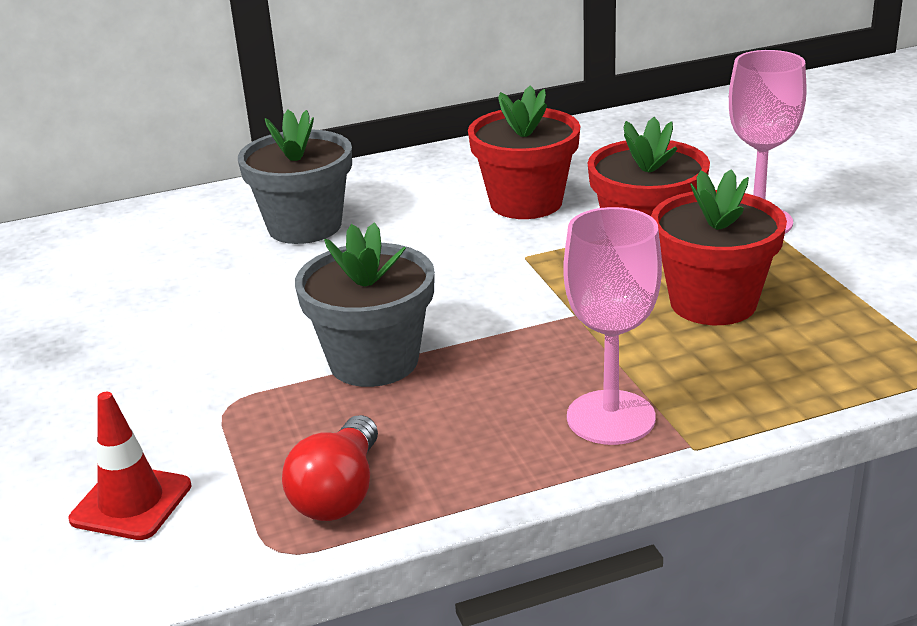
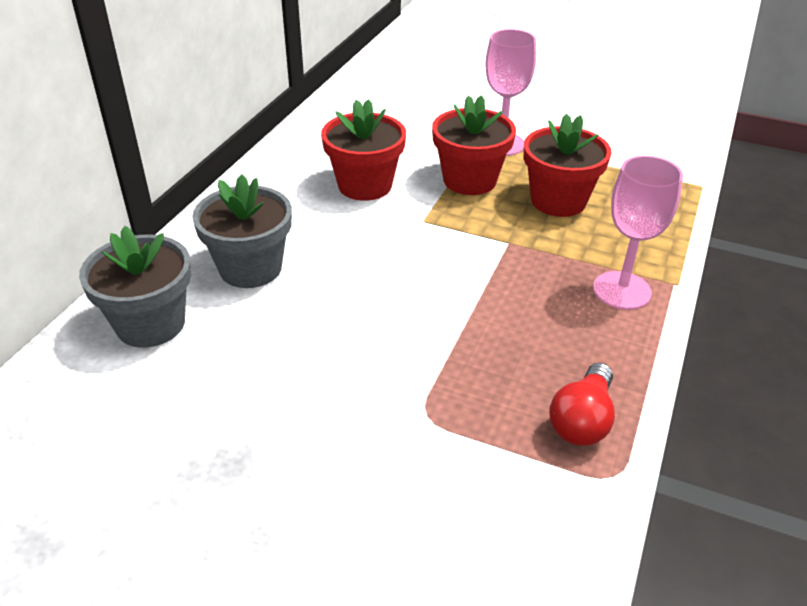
camera: 50 degrees left, 10 degrees up
red traffic cone [69,392,191,540] -> none
red light bulb [282,415,378,521] -> red light bulb turned 60 degrees clockwise [549,363,615,446]
grey flower pot [295,223,435,387] -> grey flower pot moved to [79,226,191,348]

